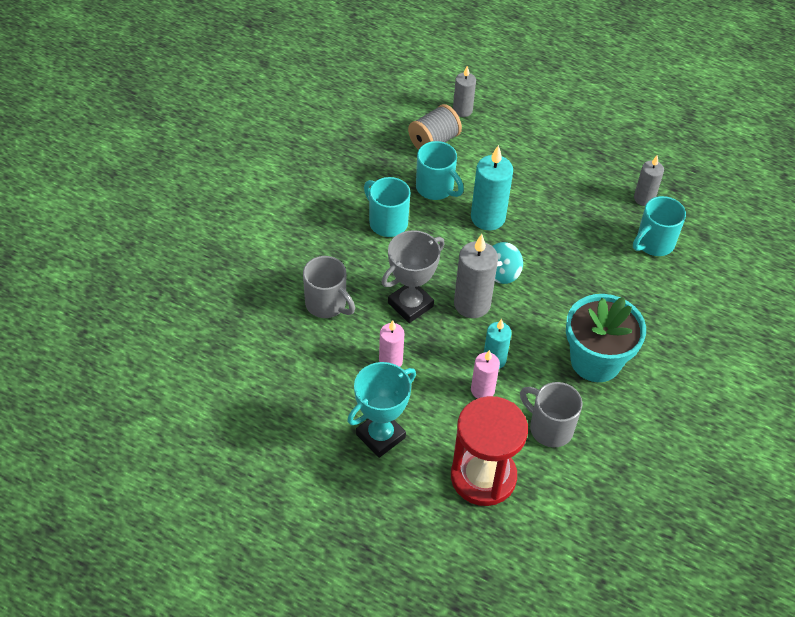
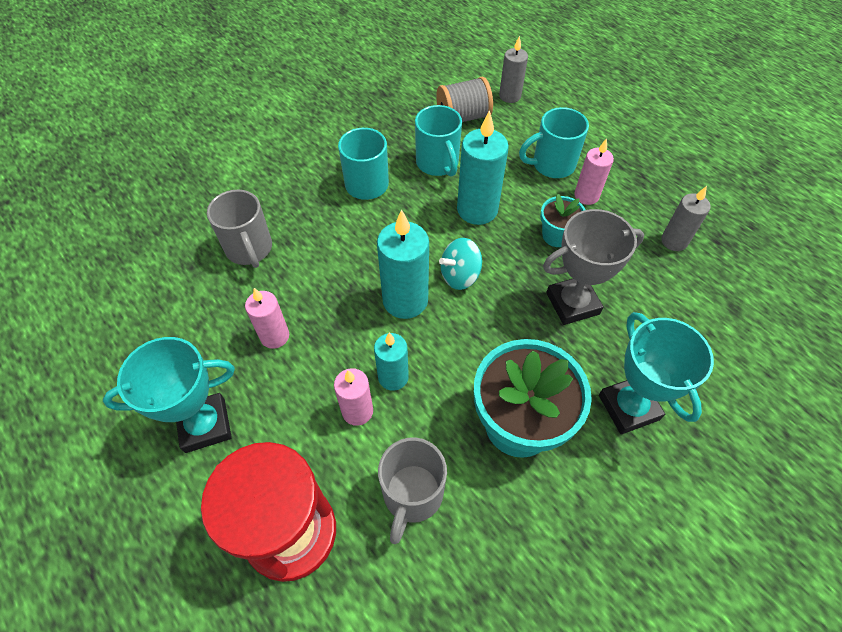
camera: 25 degrees right, 5 degrees up
grey trophy [382,230,445,323] -> grey trophy moved to [543,209,644,325]
grey candle [454,234,498,318] -> turquoise candle [377,210,429,319]
grey mug [520,382,583,448] -> grey mug turned 135 degrees counterclockwise [378,437,447,544]
turquoise mug [633,196,686,256] -> turquoise mug moved to [519,107,589,178]
none -> turquoise flower pot [540,194,586,247]
none -> pink candle [574,138,614,205]
none -> turquoise trophy [599,312,714,434]

